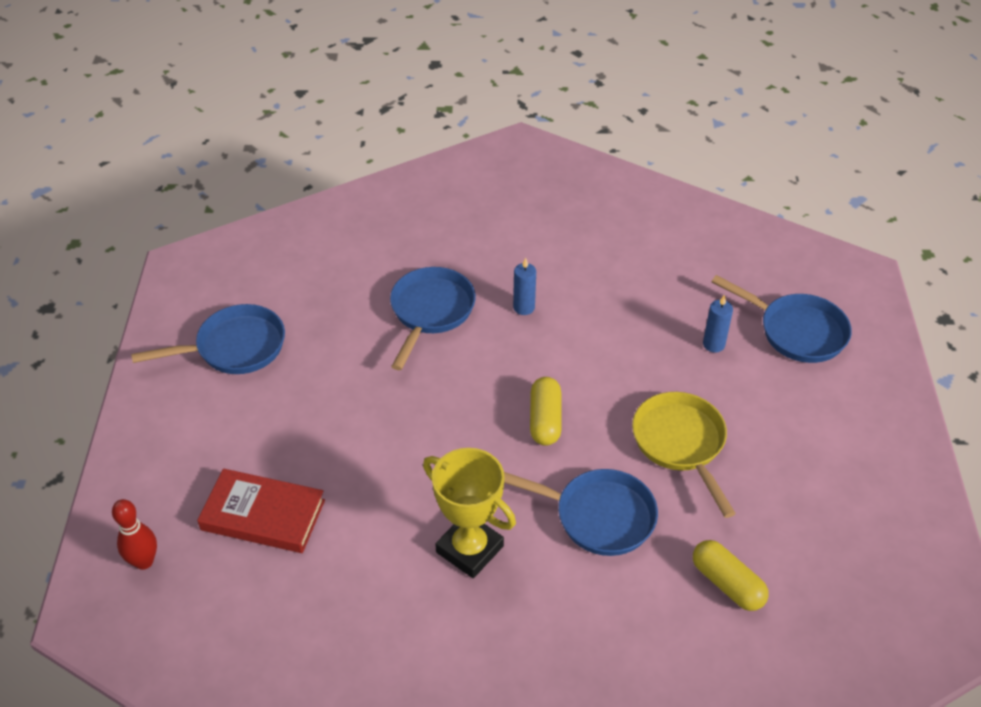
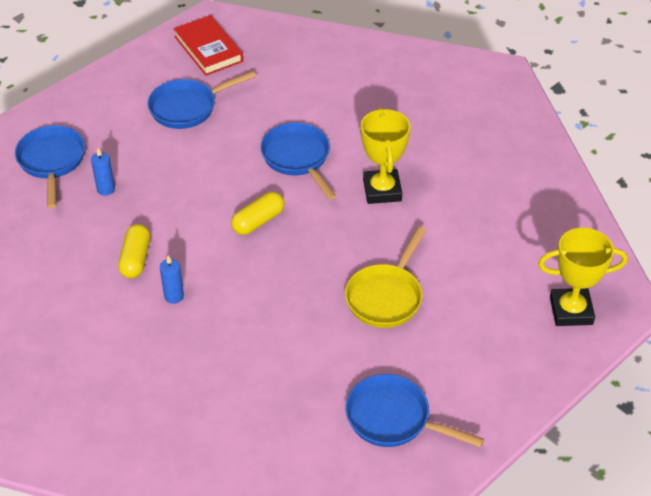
camera: 135 degrees left, 0 degrees up
red bowling pin [112,499,157,570] -> yellow trophy [538,228,628,326]
red book [197,469,325,553] -> red book moved to [174,15,243,76]
blue pan [390,267,476,370] -> blue pan moved to [148,71,256,129]
yellow pan [632,392,736,518] -> yellow pan moved to [345,227,426,328]
yellow capsule [693,540,769,611] -> yellow capsule moved to [118,224,150,278]

